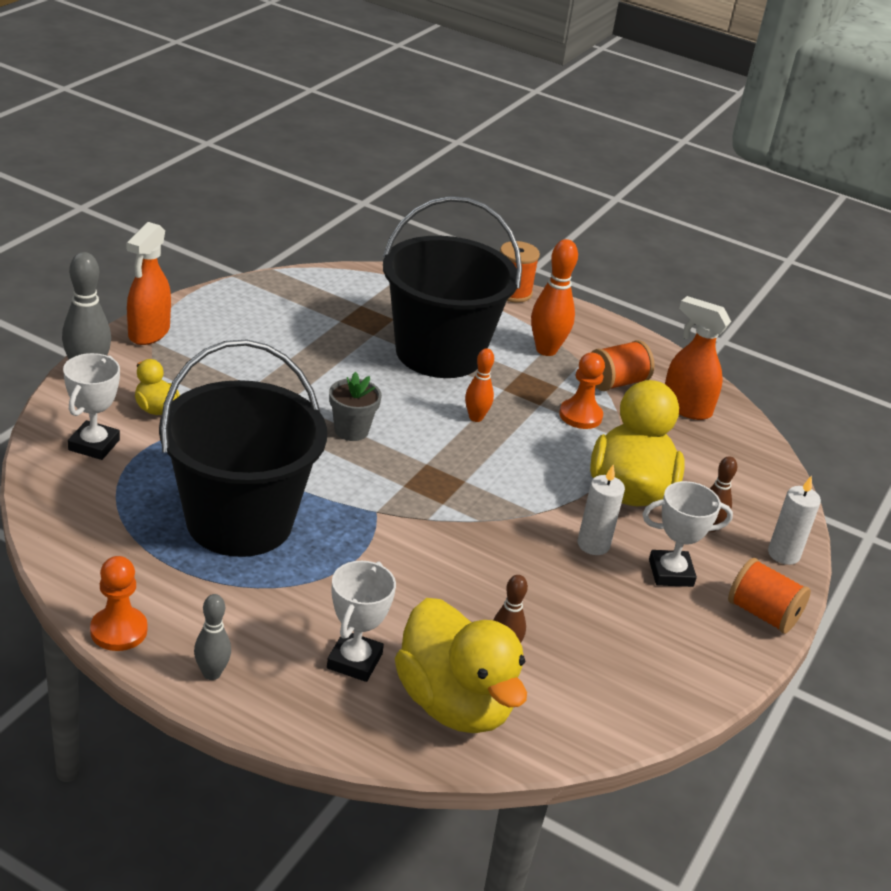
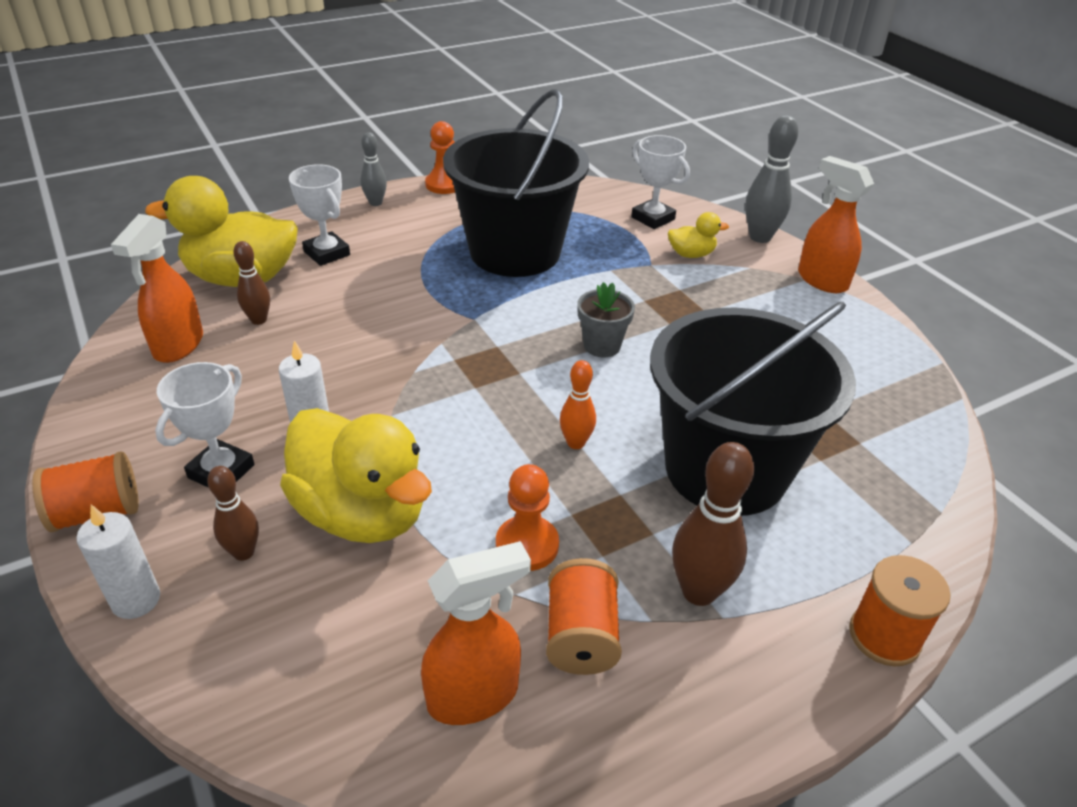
camera: 125 degrees right, 5 degrees up
orange bowling pin [531,239,578,356] -> brown bowling pin [672,442,754,606]
none -> orange spray bottle [111,214,203,363]

